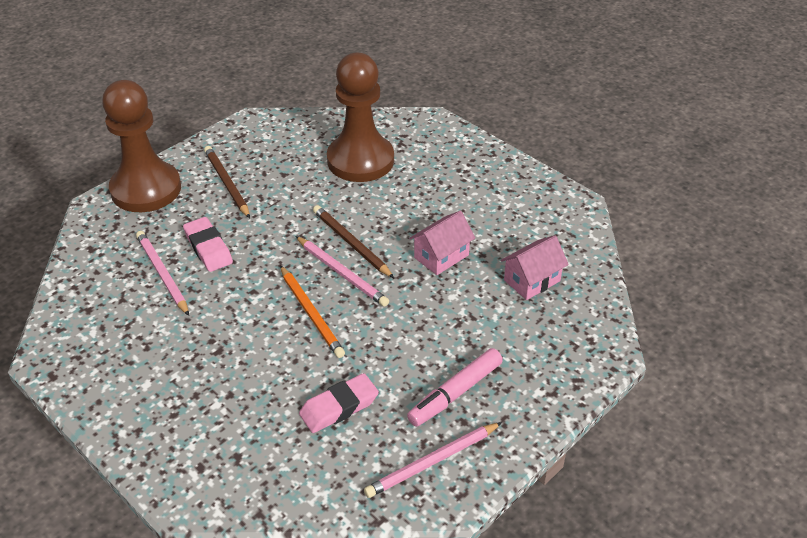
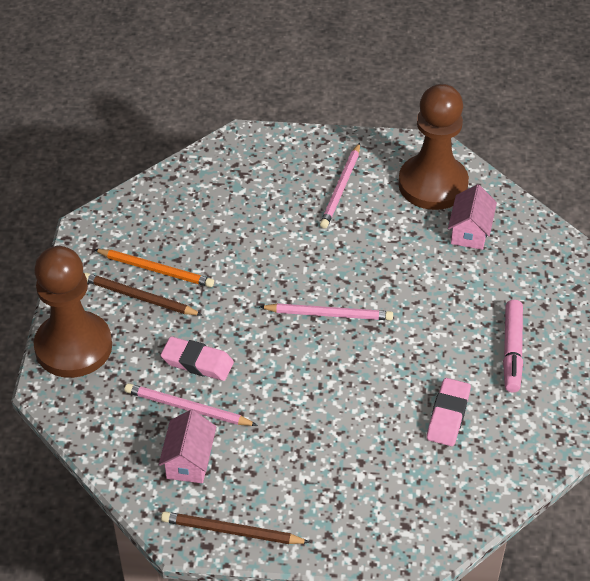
camera: 40 degrees left, 5 degrees up
orange pencil [280,265,345,358] -> orange pencil moved to [94,249,214,287]
brown pencil [313,205,394,278] -> brown pencil moved to [161,512,310,544]
brown pawn [327,53,394,182] -> brown pawn moved to [398,84,469,210]
pink pencil [364,422,502,498] -> pink pencil moved to [320,143,360,229]
pink house [409,211,475,275] -> pink house moved to [159,410,217,483]

